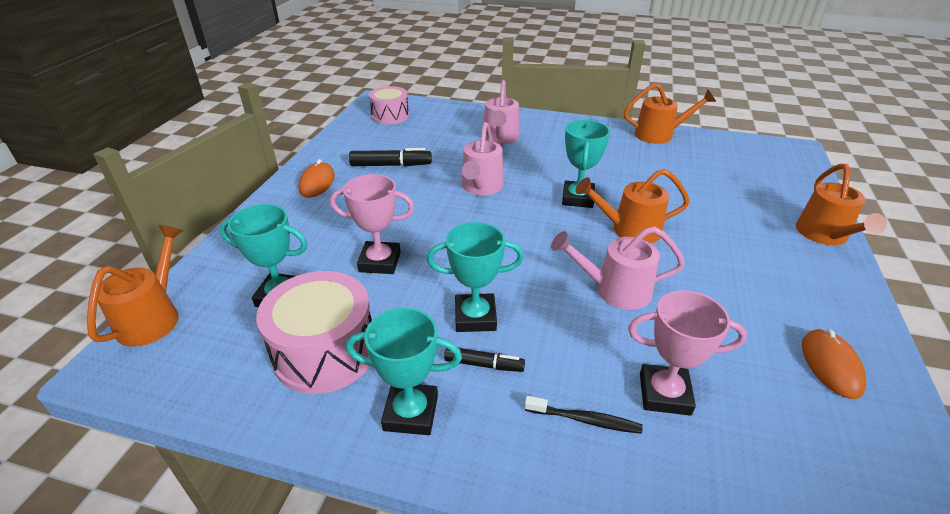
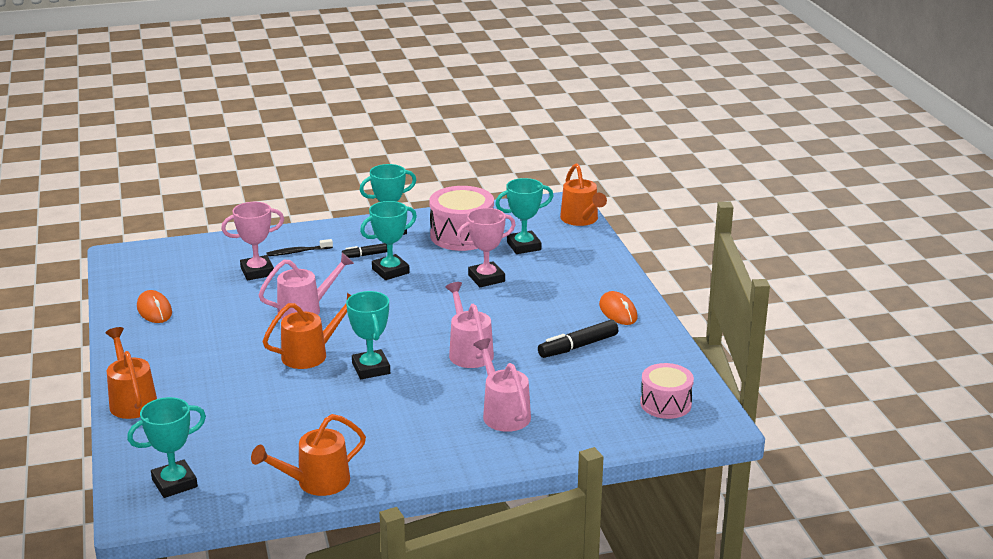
camera: 150 degrees right, 10 degrees down
none -> turquoise trophy [127,397,206,498]

